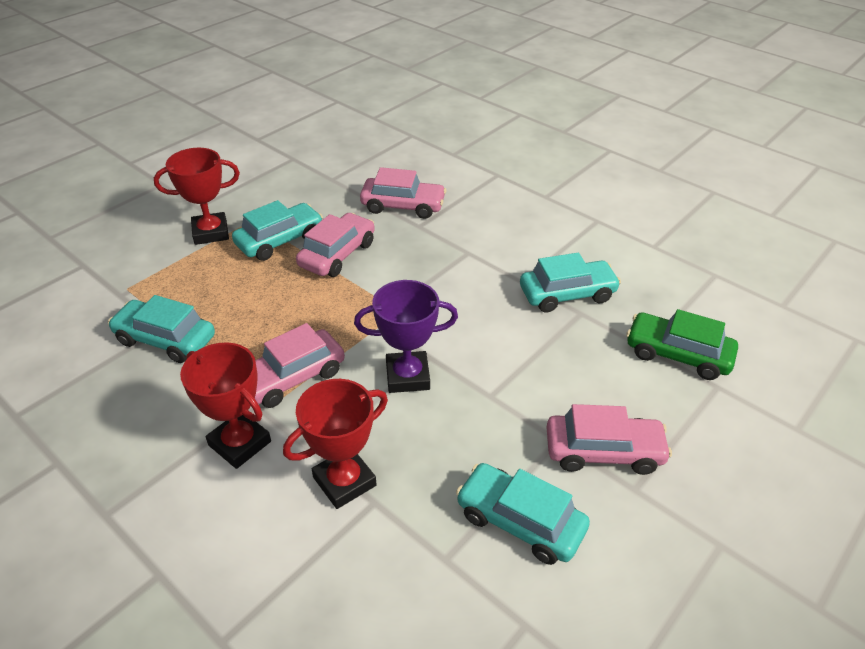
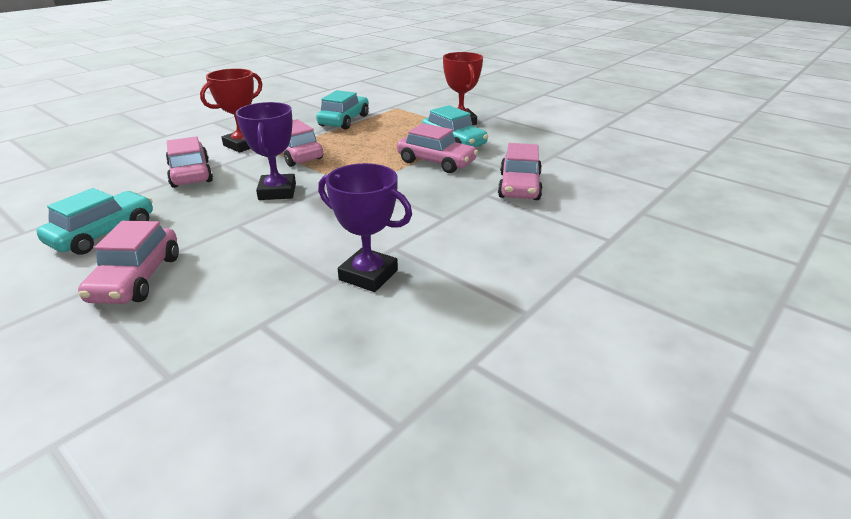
camera: 90 degrees right, 10 degrees down
red trophy [283,379,388,509] -> pink car [166,136,213,188]
turquoise car [520,253,621,312] -> purple trophy [318,163,412,292]
green car [626,309,738,380] -> none

